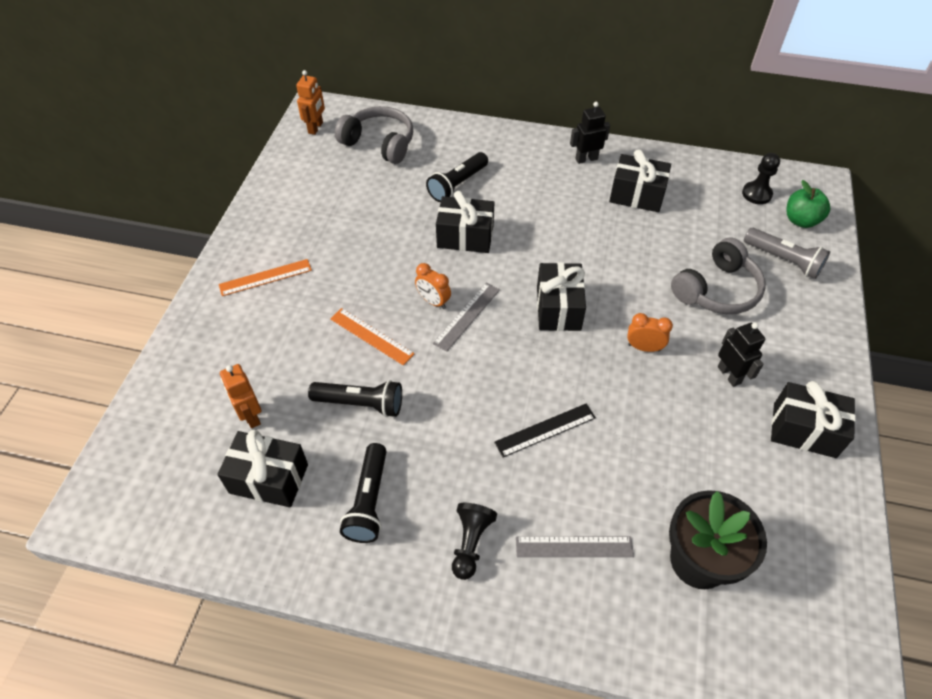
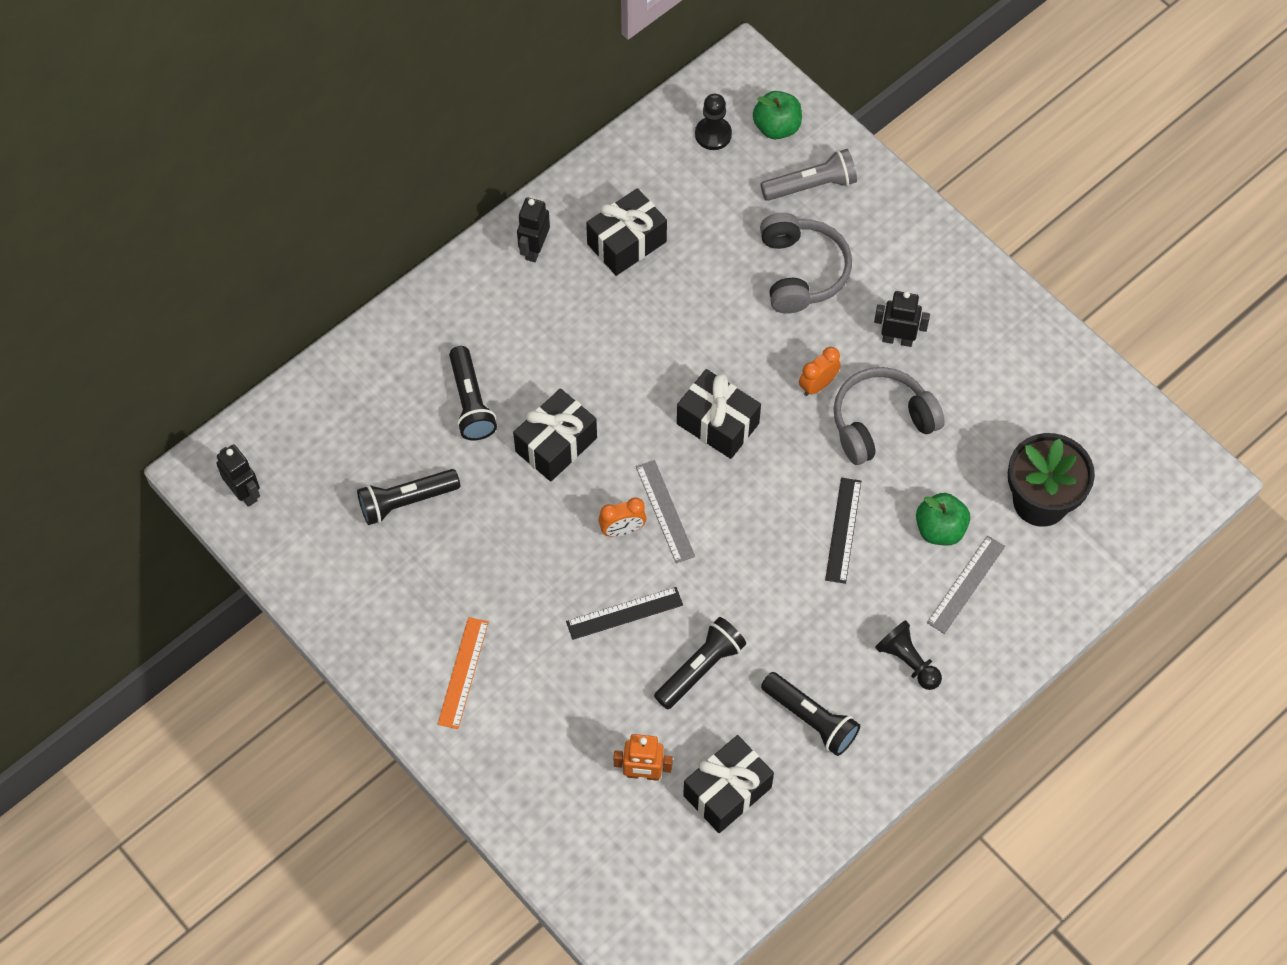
camera: 55 degrees left, 10 degrees up
orange robot [296,70,325,135] -> black robot [217,444,260,507]
orange ruler [330,308,414,366] -> black ruler [566,587,683,640]
grey headphones [335,106,413,164] -> grey headphones moved to [833,367,945,465]
black gift [771,381,856,458] -> none
none -> black flashlight [357,469,460,525]
none -> green apple [916,493,970,545]

